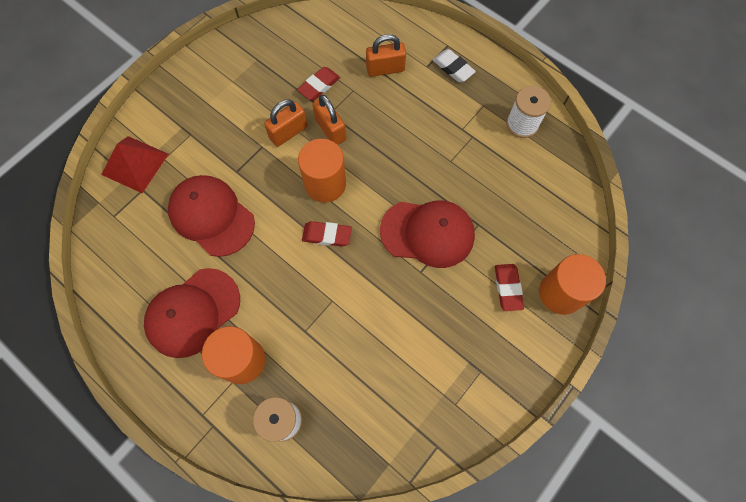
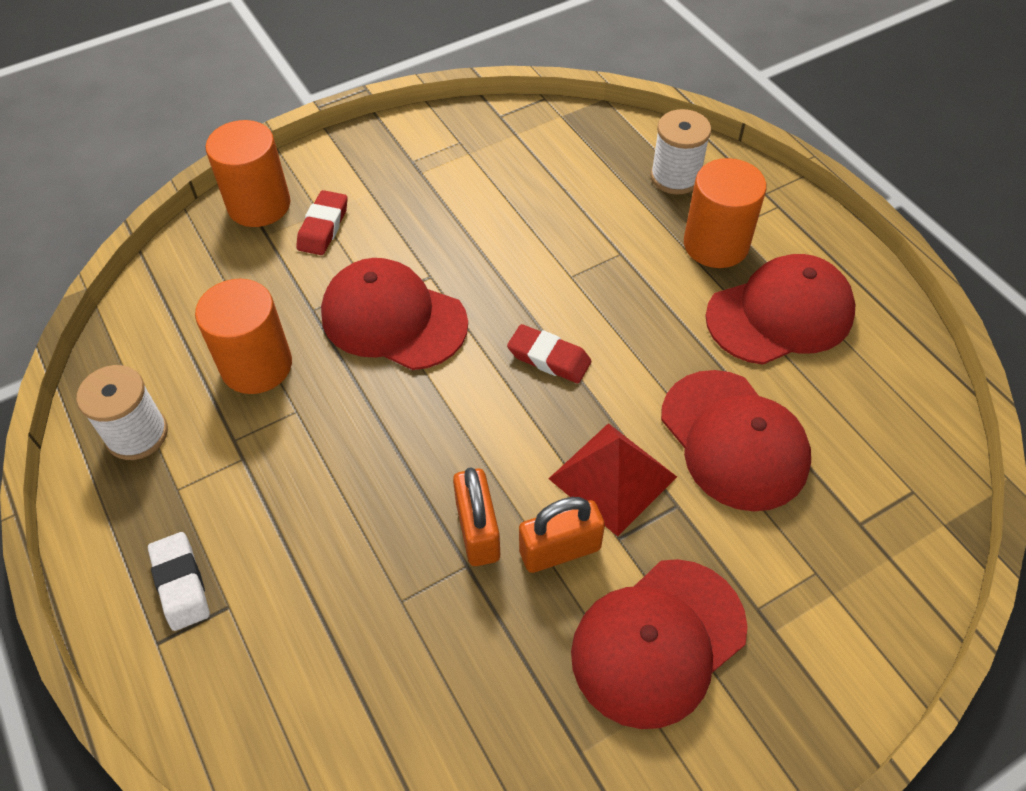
camera: 160 degrees left, 15 degrees down
red pyramid [101,136,168,193] -> red pyramid moved to [549,423,677,537]
red eraser [297,67,340,101] -> none
orange cylinder [298,139,346,203] -> orange cylinder moved to [195,279,292,394]
orange padlock [366,34,406,77] -> none
none -> red cap [571,559,748,729]

